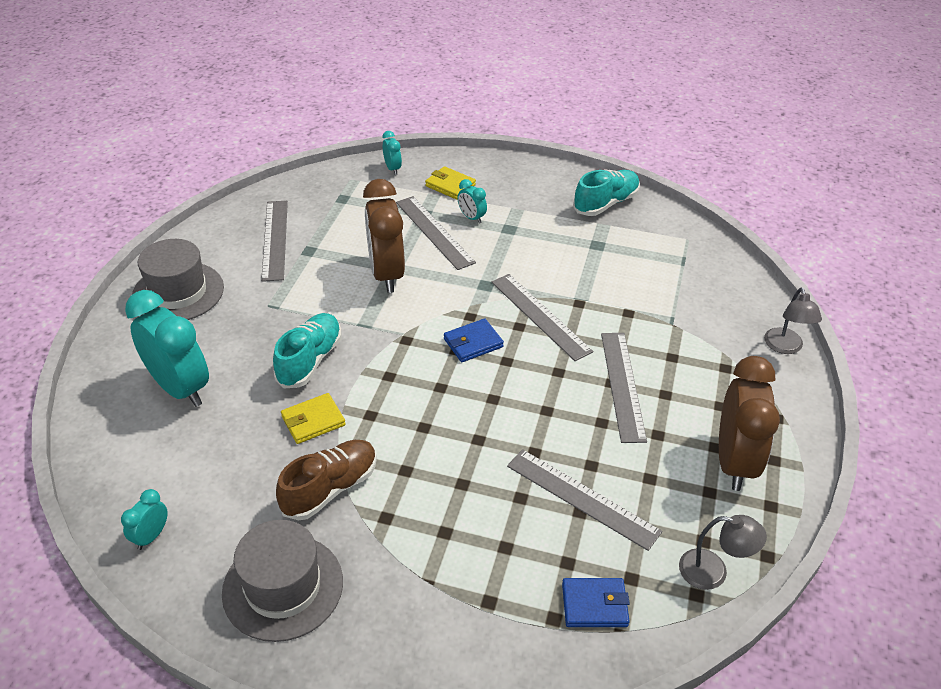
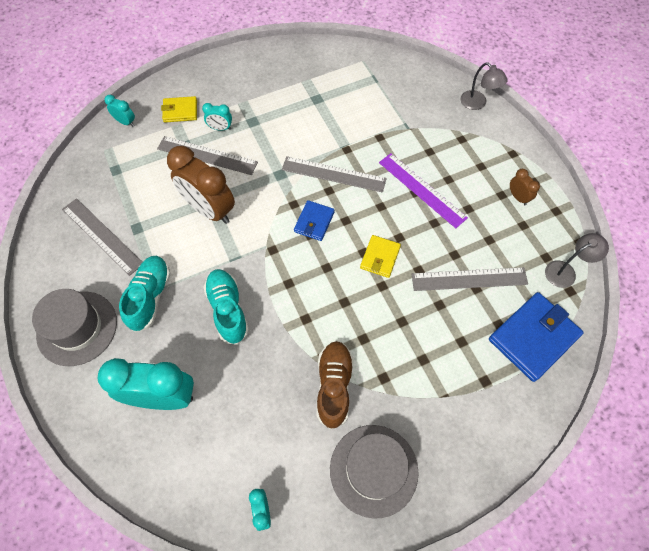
camera: 40 degrees left, 20 degrees up
yellow wallet [281,393,345,444] -> yellow wallet moved to [360,235,401,278]
blue wallet [562,578,630,627] -> blue wallet [489,292,584,382], size x1.79
turquoise shoe [573,169,640,216] -> turquoise shoe moved to [119,256,171,332]
grey ruler [601,333,647,443] -> purple ruler [379,153,468,228]
brown clock [719,356,780,491] -> brown clock [510,169,540,205], size x0.45

